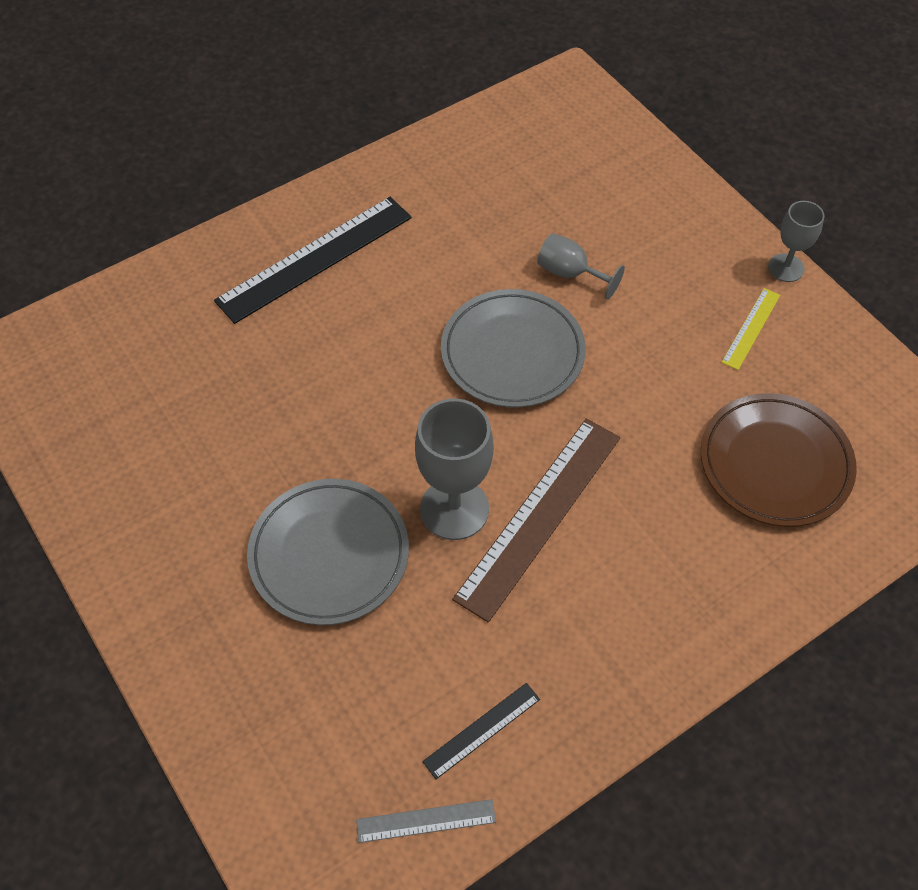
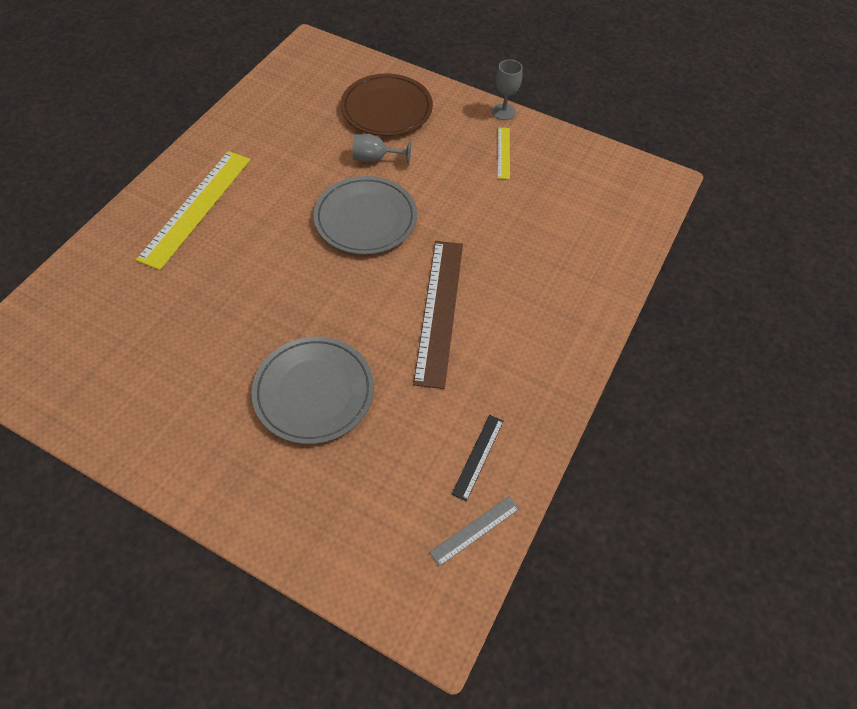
camera: 30 degrees left, 0 degrees up
black ruler [214,197,412,324] -> yellow ruler [136,151,251,270]
grey goblet [415,398,494,540] -> none
brown plate [701,393,857,527] -> brown plate moved to [341,73,433,136]

